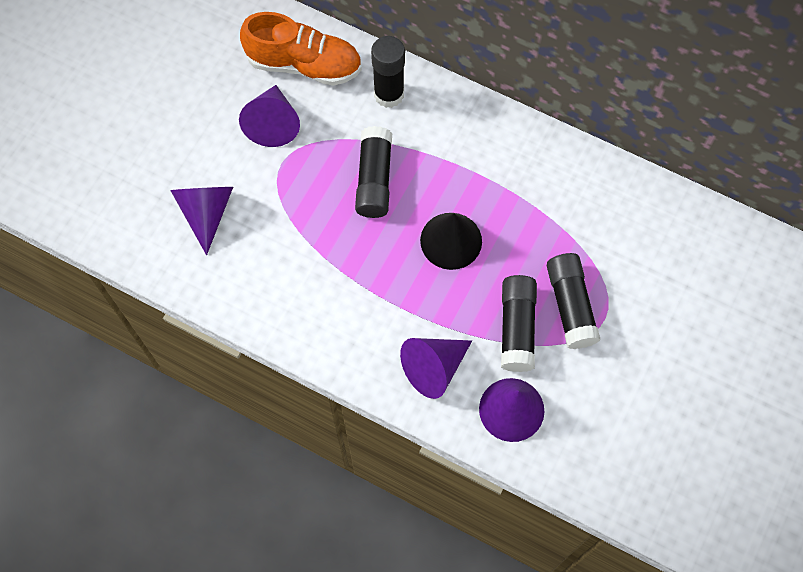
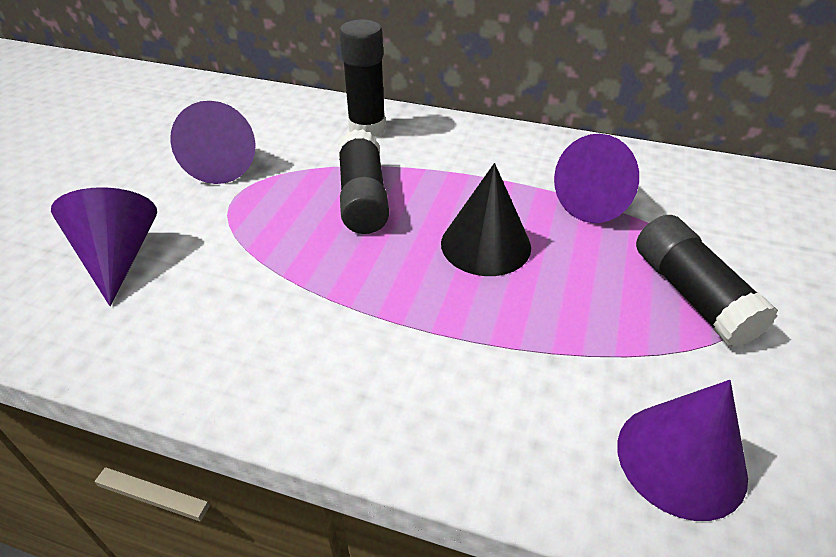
camera: 10 degrees left, 25 degrees down
orange shoe [240,12,362,86] -> none
purple cone [400,338,472,399] -> purple cone moved to [554,134,639,223]
black glue stick [501,275,537,372] -> none

